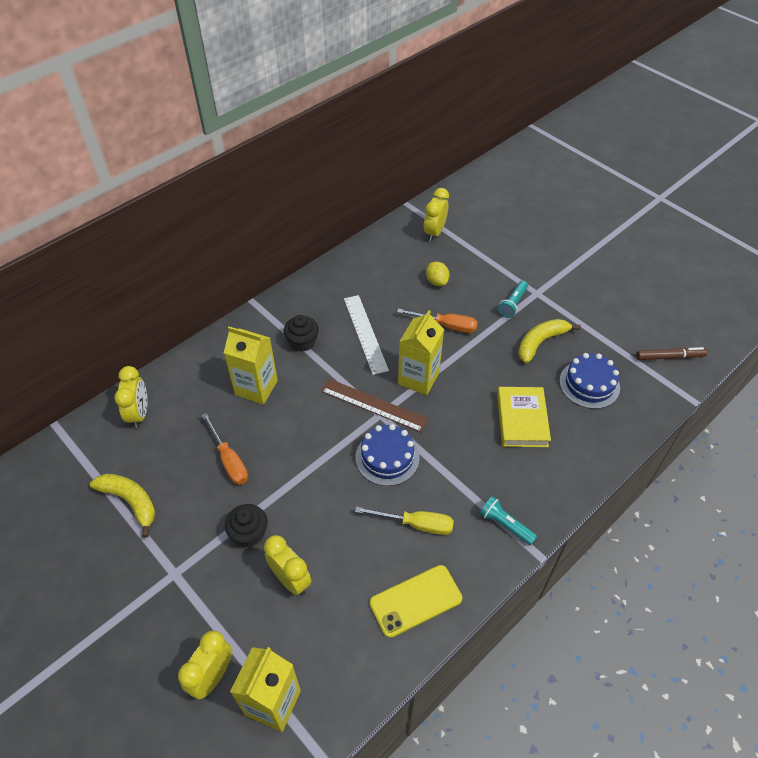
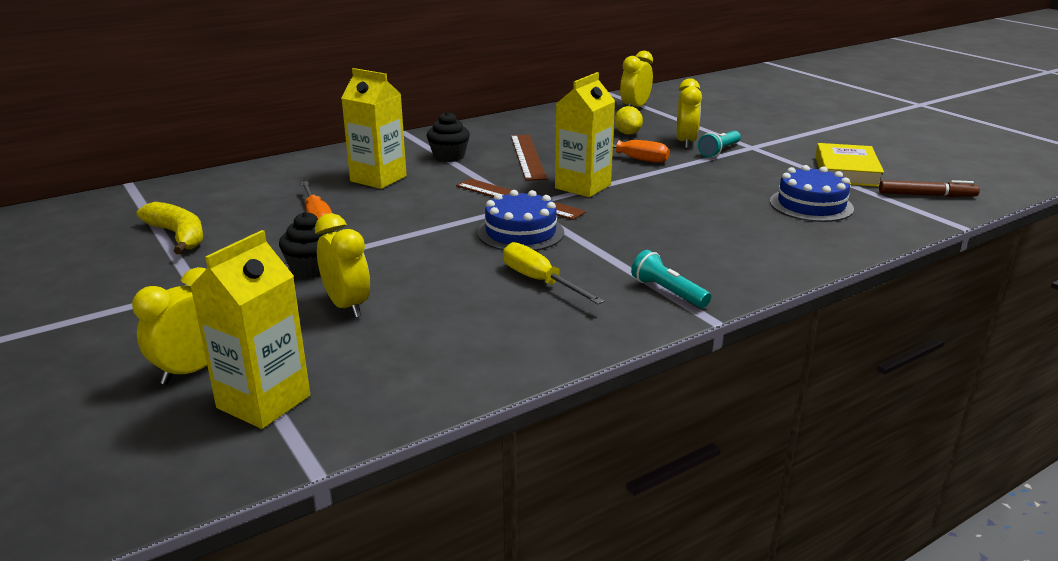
camera: 10 degrees right, 25 degrees down
yellow clock [114,366,147,428] -> yellow clock moved to [677,78,702,149]
white ruler [344,295,389,375] -> brown ruler [511,135,547,181]
yellow screwdriver [355,507,454,535] -> yellow screwdriver turned 150 degrees counterclockwise [503,242,605,304]
yellow phone [370,565,462,638] -> none
yellow book [497,387,551,447] -> yellow book moved to [815,143,884,187]
yellow banana [518,319,581,363] -> none

